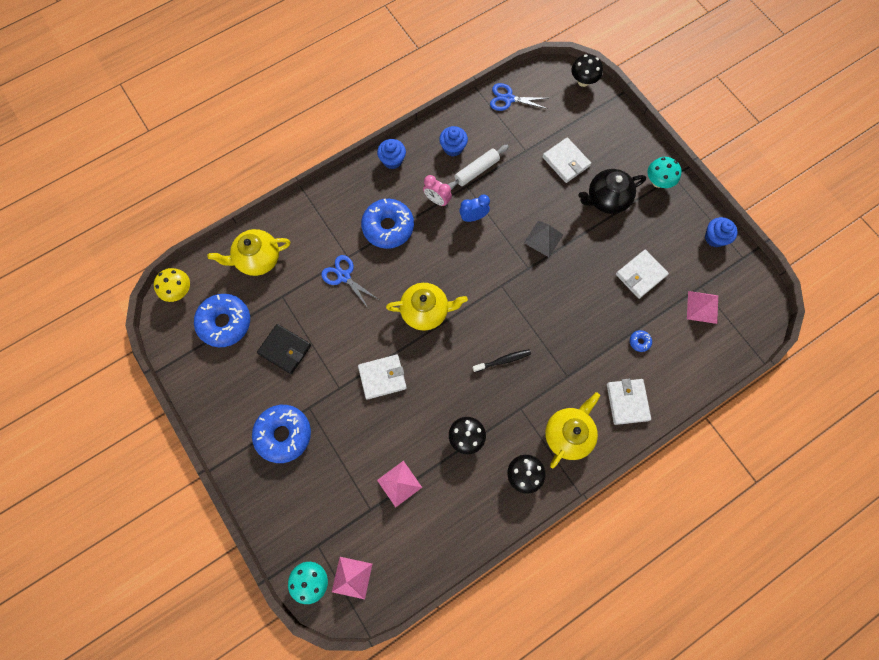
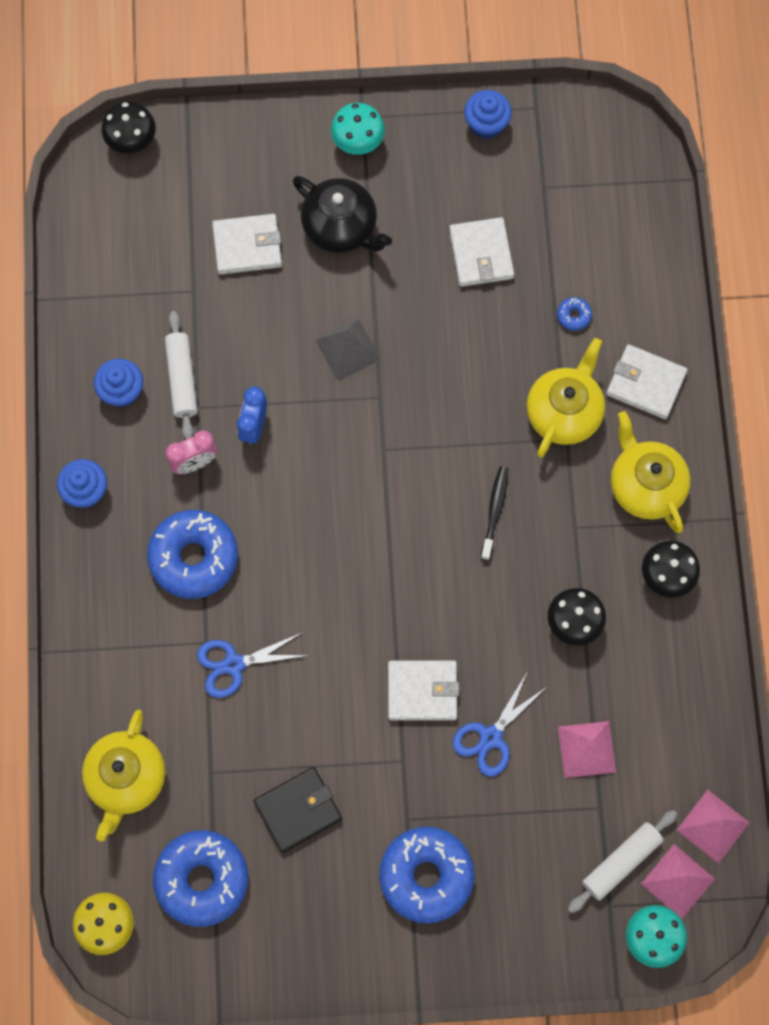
camera: 60 degrees left, 0 degrees up
white wallet [358,354,407,400] -> white wallet turned 75 degrees clockwise [388,660,459,721]
yellow teapot [386,283,468,330] -> yellow teapot moved to [527,338,605,457]
blue scissors [490,83,548,111] -> blue scissors moved to [453,673,545,777]
black teapot [578,169,646,214] -> black teapot turned 60 degrees counterclockwise [293,176,392,253]
pink pyramid [687,291,718,324] -> pink pyramid moved to [677,790,750,864]
none -> white rolling pin [568,810,677,913]

